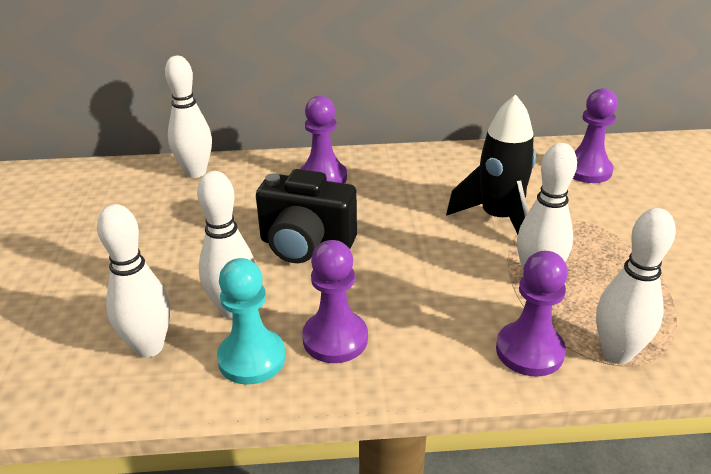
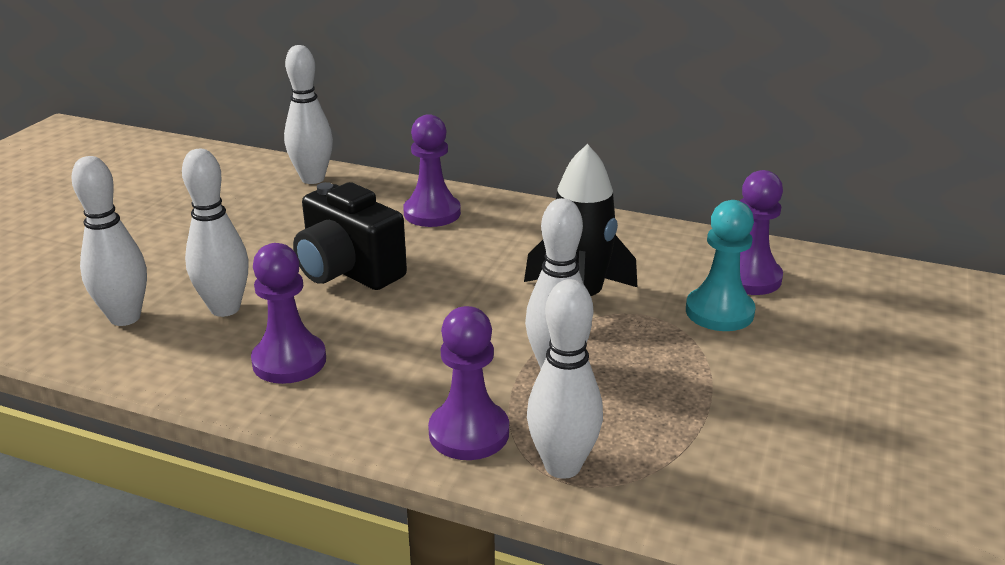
camera: 25 degrees right, 5 degrees down
turquoise pawn [217,258,286,385] -> turquoise pawn moved to [686,200,756,331]

